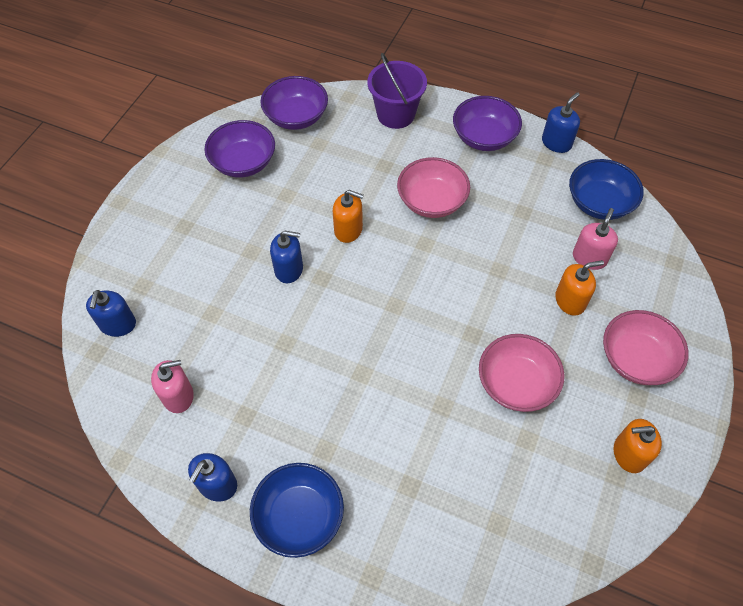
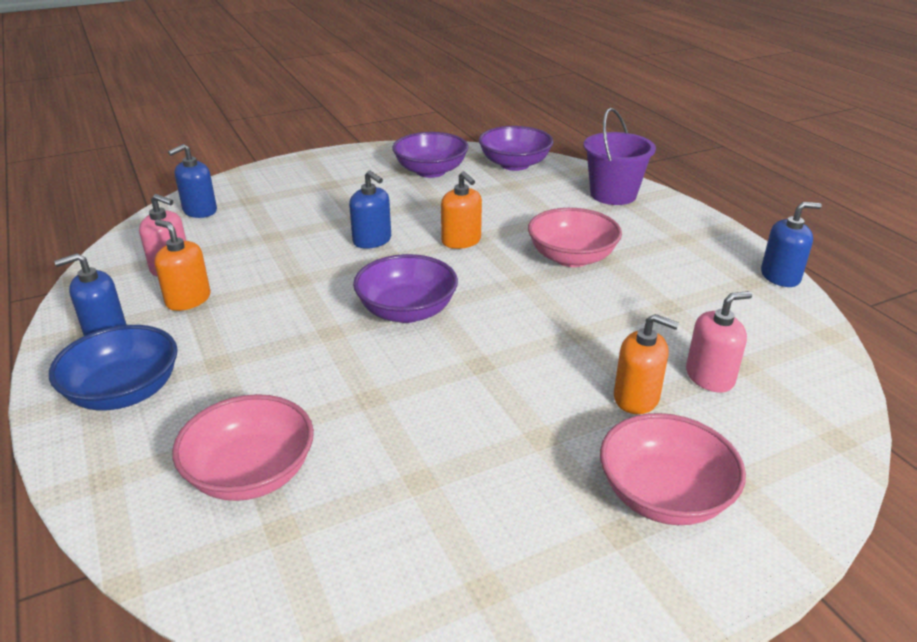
camera: 40 degrees right, 25 degrees down
purple bowl [453,96,522,151] -> purple bowl moved to [353,254,458,323]
pink bowl [479,334,565,412] -> pink bowl moved to [172,394,314,501]
blue bowl [569,159,644,220] -> none
orange soap dispenser [614,419,662,473] -> orange soap dispenser moved to [154,220,210,311]

